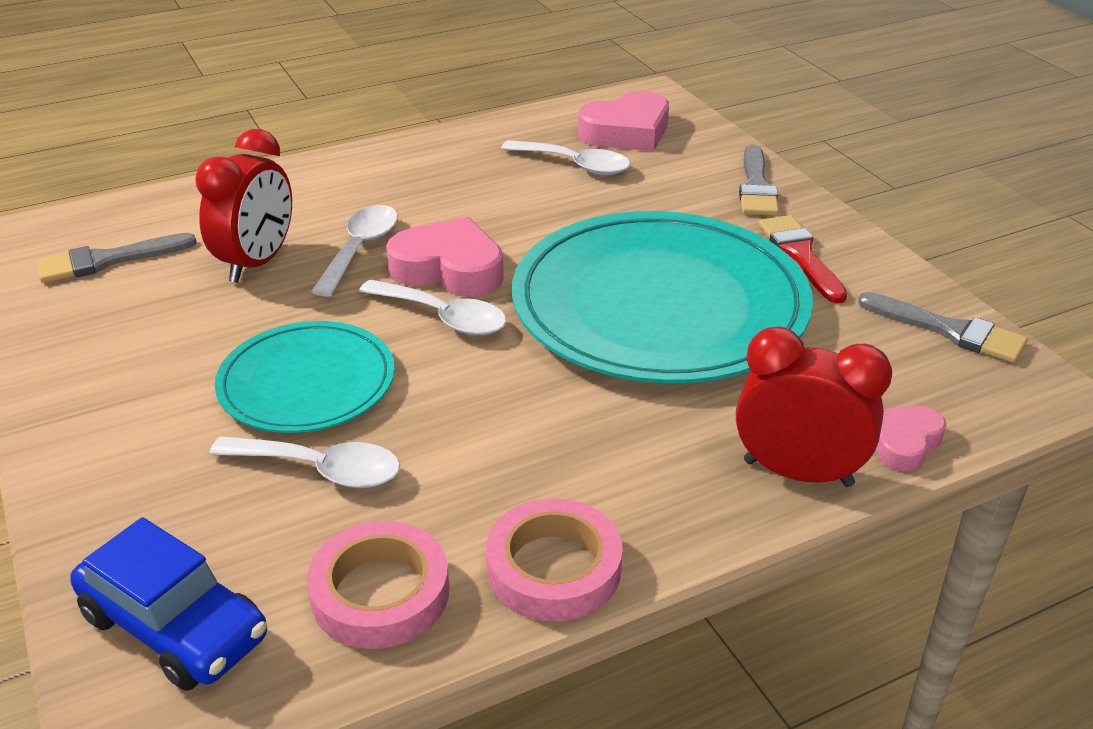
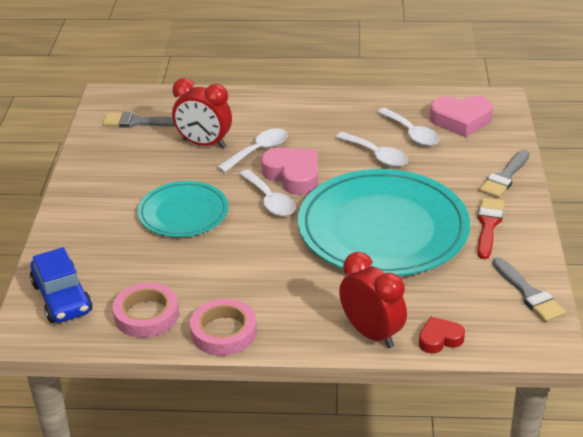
camera: 30 degrees right, 0 degrees up
red clock [195,129,292,283] -> red clock turned 60 degrees clockwise [172,78,232,149]
white spoon [209,436,400,488] -> white spoon moved to [336,132,408,167]
pink heart [876,406,946,472] -> red heart [419,317,465,353]

